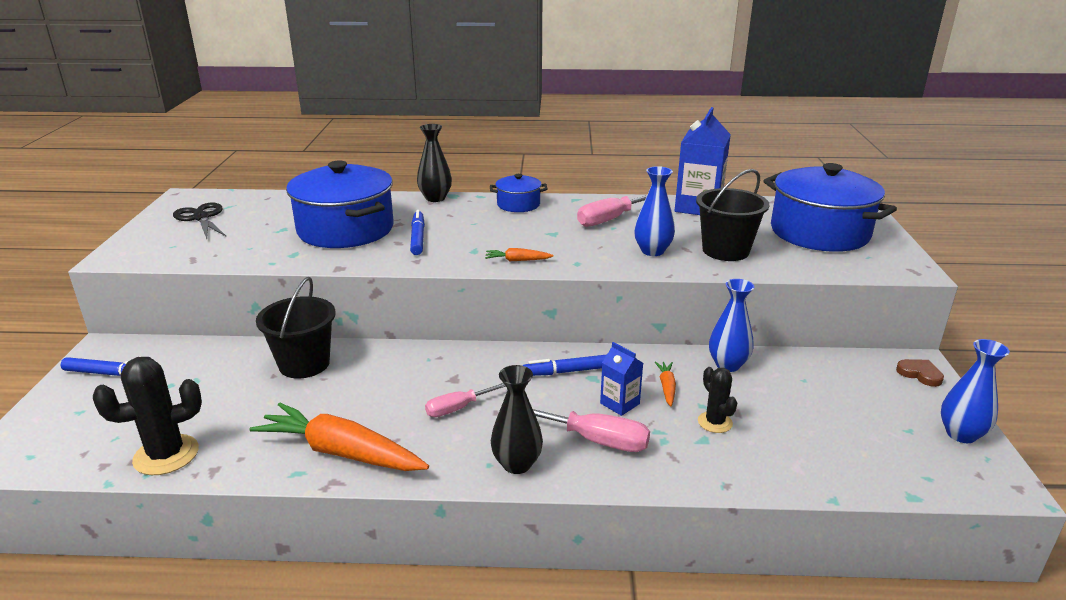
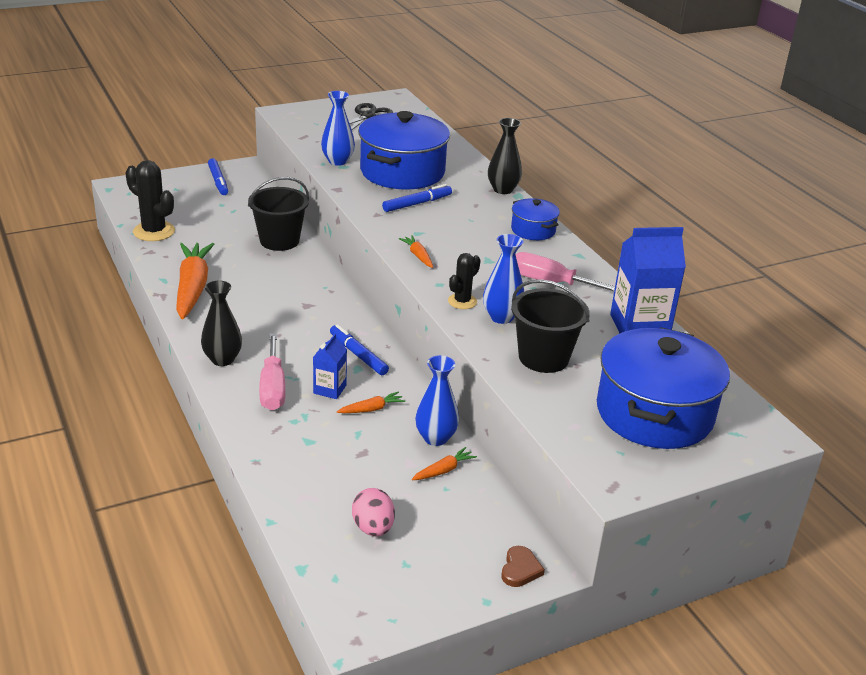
camera: 60 degrees right, 5 degrees up
pink screwdriver [425,383,506,417] -> none
black cactus [698,367,737,433] -> black cactus moved to [448,253,481,309]
blue vase [941,339,1010,443] -> blue vase moved to [321,91,355,166]
none -> pink egg [352,488,395,536]
none -> orange carrot [412,447,477,480]

